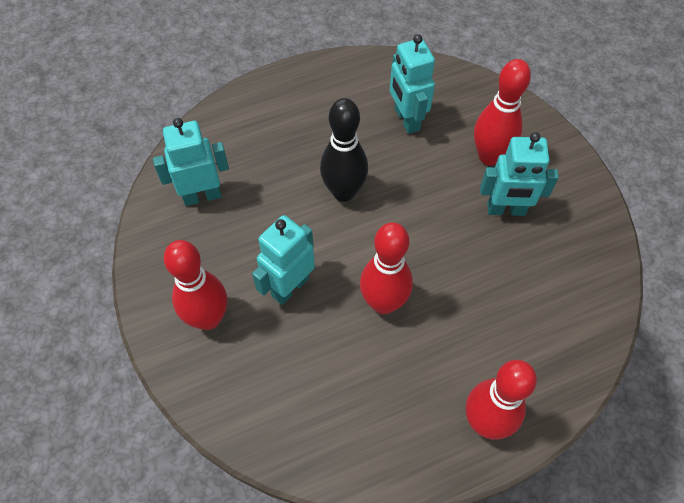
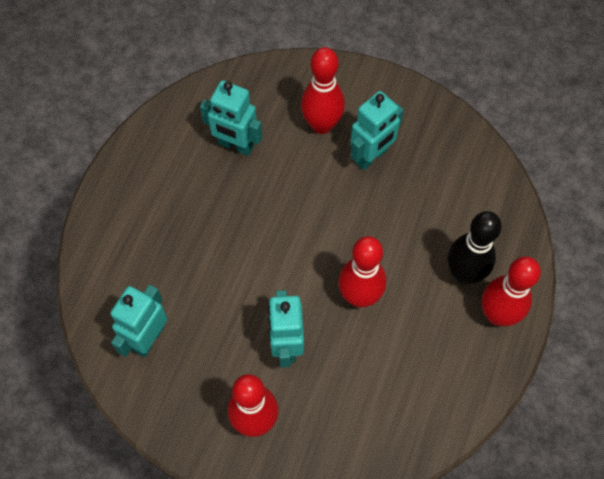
camera: 45 degrees left, 5 degrees up
black bowling pin [320,98,368,202] -> black bowling pin moved to [447,211,502,284]

